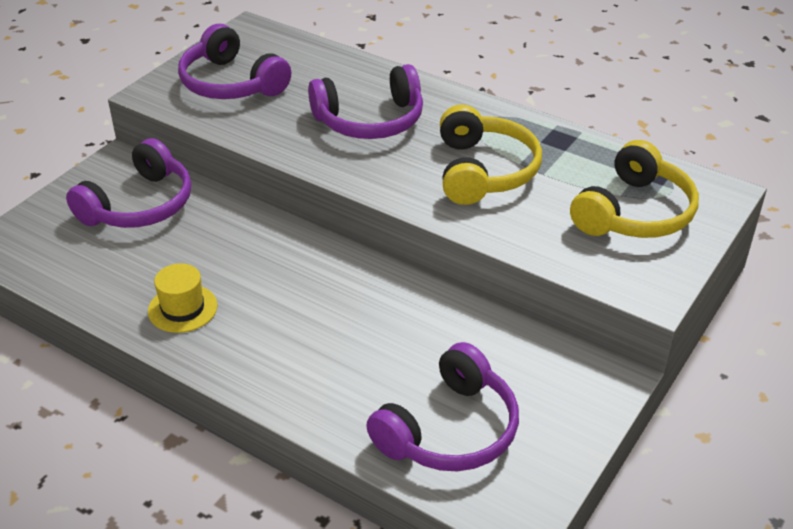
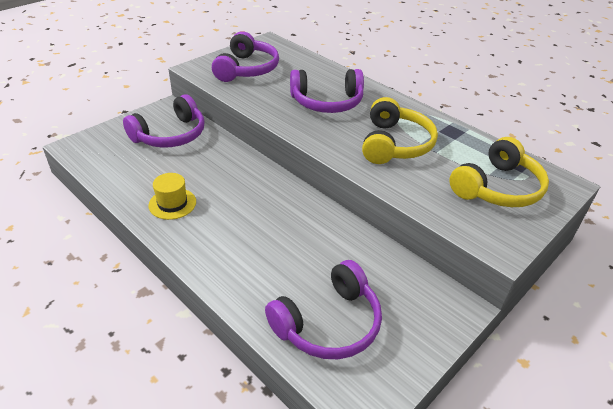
camera: 10 degrees right, 0 degrees up
purple headphones [178,24,291,99] -> purple headphones turned 135 degrees counterclockwise [212,32,279,82]

